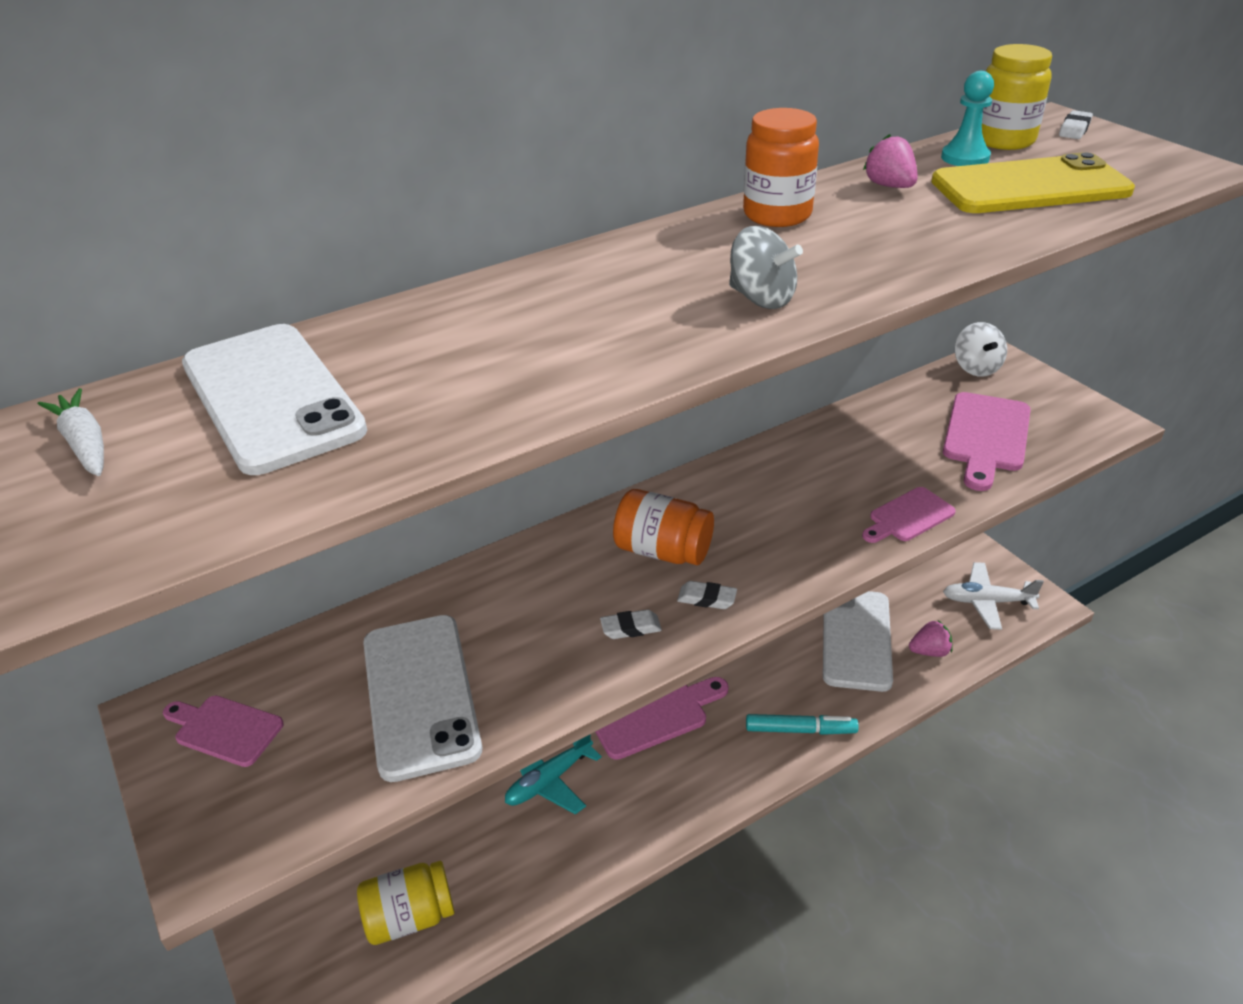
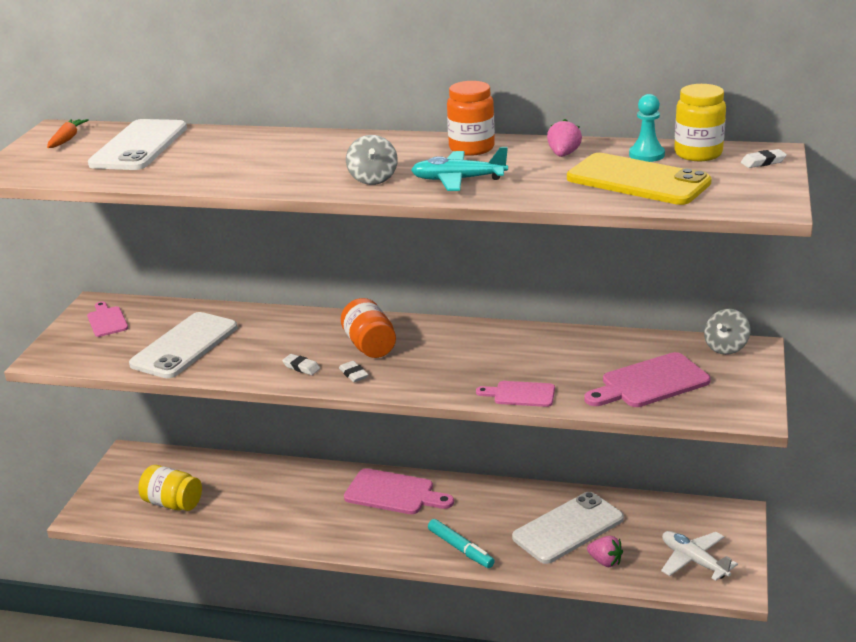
camera: 45 degrees right, 10 degrees down
white carrot [38,388,104,476] -> orange carrot [47,119,89,148]
turquoise plane [505,734,602,815] -> turquoise plane moved to [411,147,508,191]
white spinning top [955,322,1007,377] -> grey spinning top [704,309,750,355]

